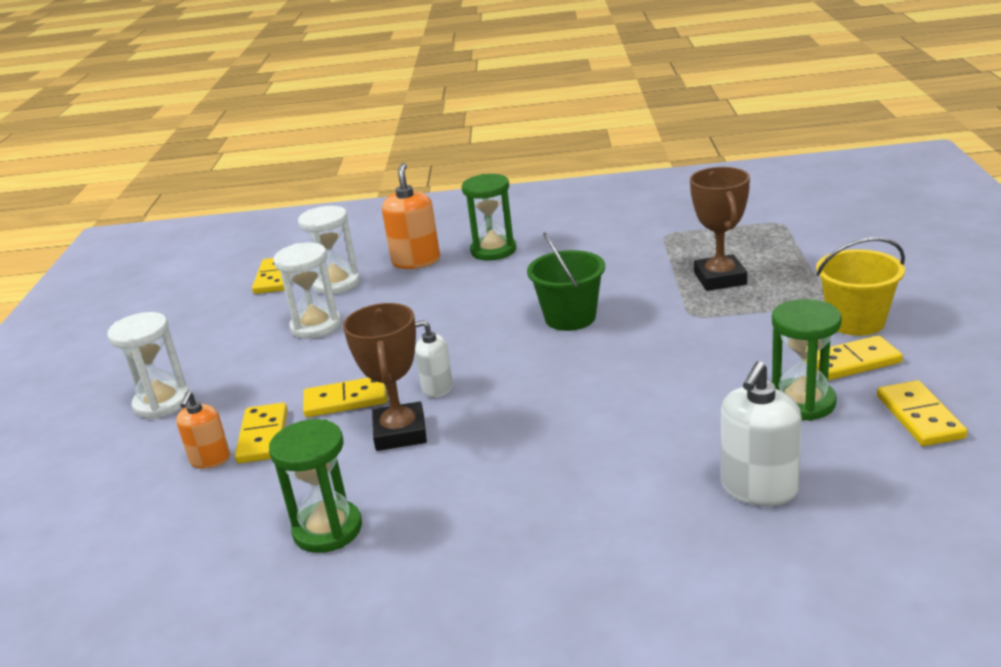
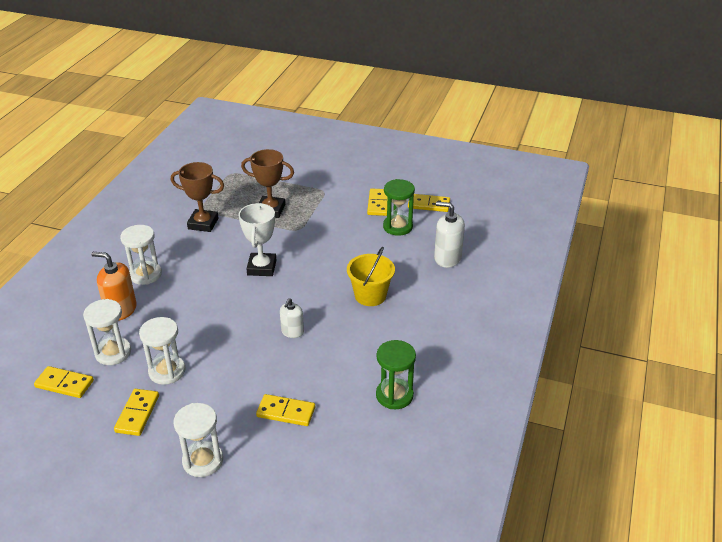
camera: 75 degrees left, 10 degrees up
orange soap dispenser [176,391,230,469] -> none
yellow domino [303,378,387,417] -> yellow domino moved to [114,389,159,436]
brown trophy [343,303,427,451] -> brown trophy moved to [171,162,224,232]
green hourglass [462,174,516,261] -> white hourglass [120,225,162,285]
green bucket [527,232,605,331] -> white trophy [238,203,276,276]
white soap dispenser [721,361,802,507] -> white soap dispenser turned 150 degrees clockwise [434,202,465,268]
yellow bucket [816,237,905,336] -> yellow bucket moved to [347,246,395,306]

